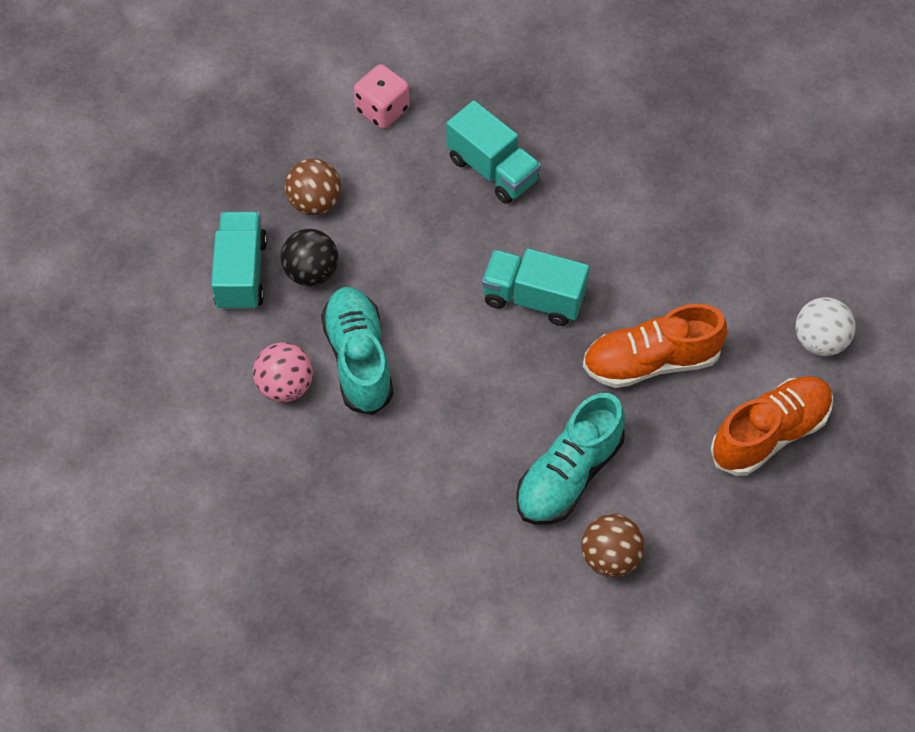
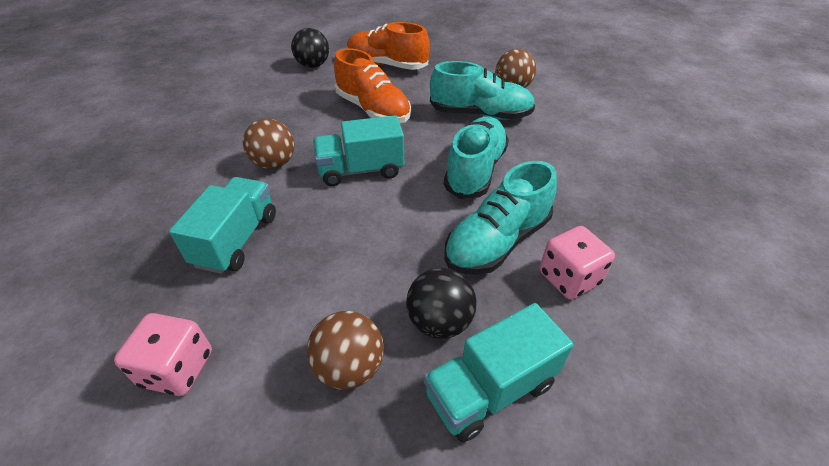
camera: 120 degrees left, 15 degrees down
pink ball [253,342,313,402] -> pink dice [540,226,615,300]
turquoise truck [482,249,589,326] -> turquoise truck turned 90 degrees clockwise [313,115,404,186]
white ball [796,297,855,356] -> black ball [291,28,329,68]
none -> brown ball [243,119,295,169]
none -> turquoise shoe [444,116,509,199]

